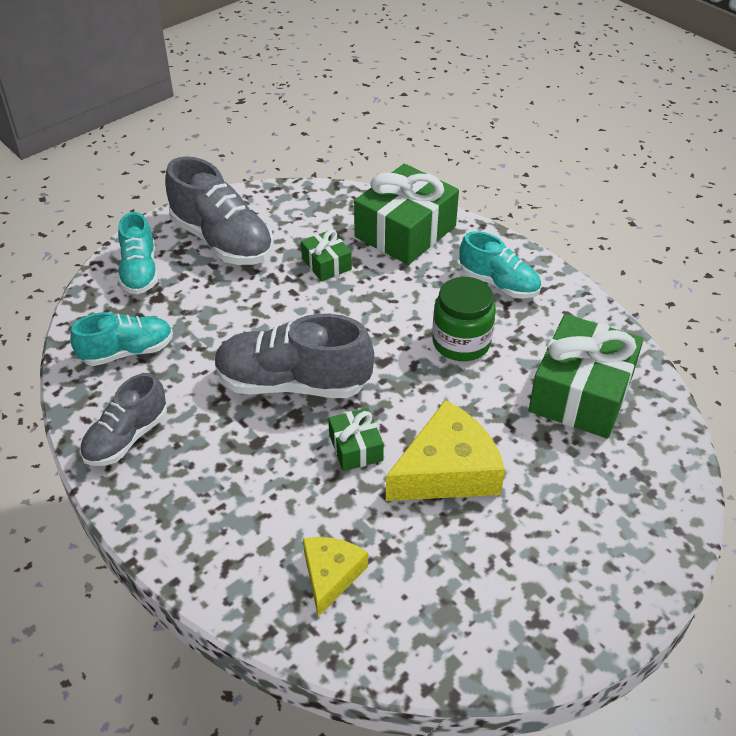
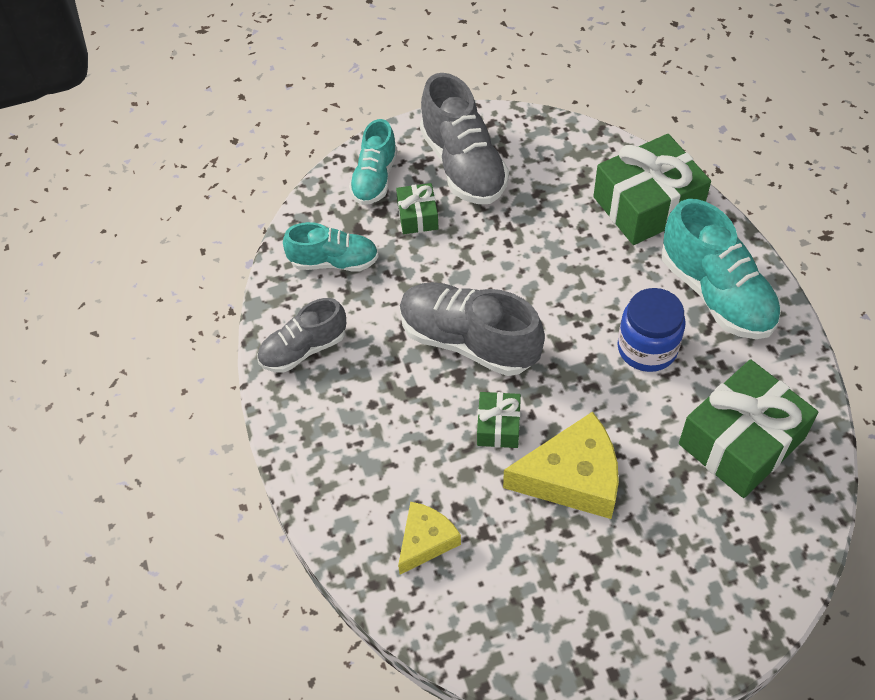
camera: 25 degrees right, 10 degrees up
green gift [301,230,352,281] -> green gift moved to [396,183,439,234]
green jar [432,277,496,361] -> blue jar [617,288,686,372]
turquoise shoe [459,231,541,298] -> turquoise shoe [662,199,781,339], size x1.59

